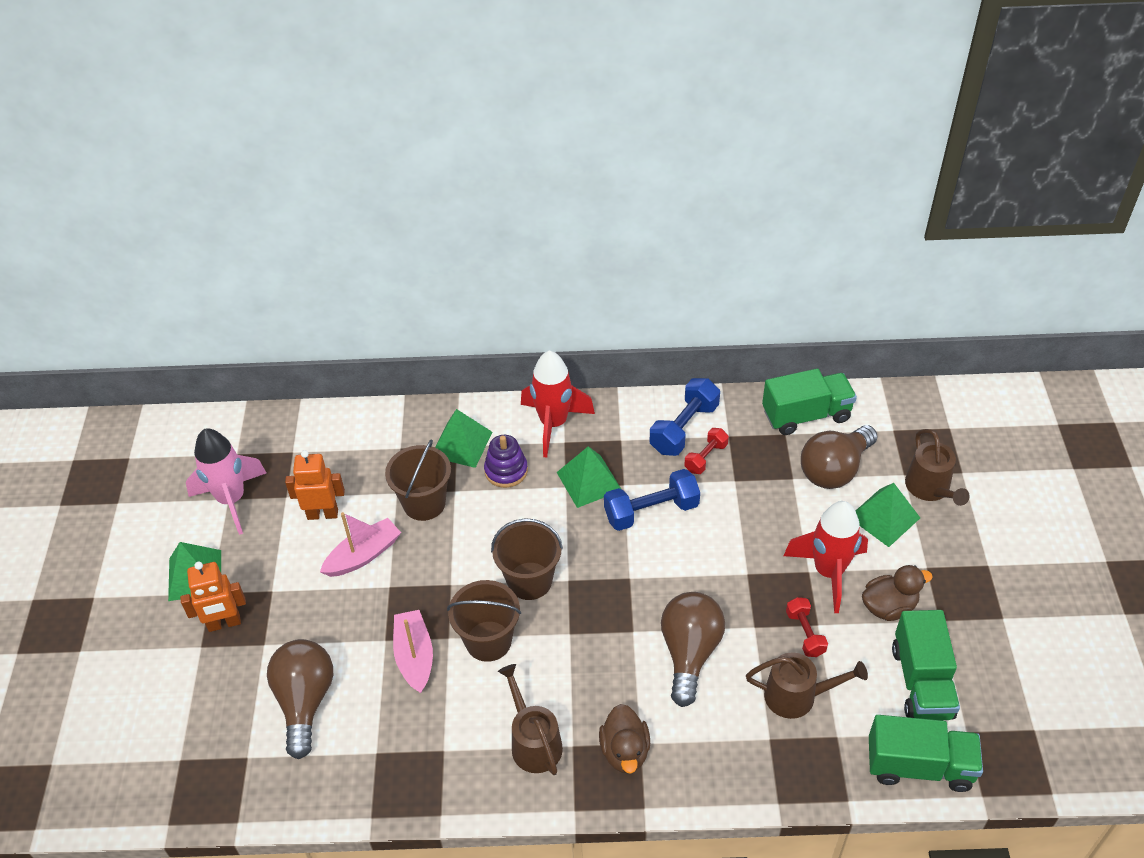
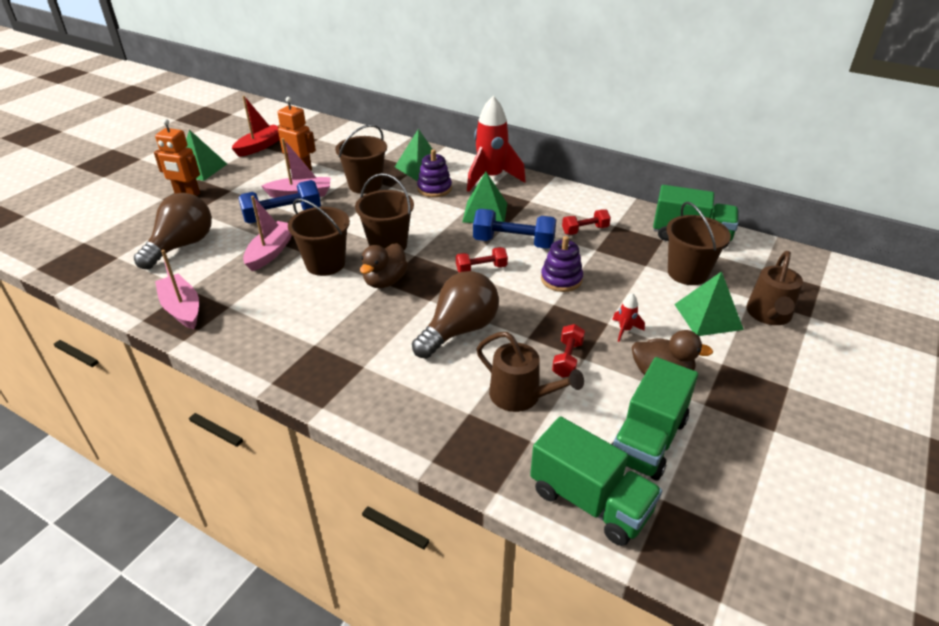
camera: 30 degrees right, 10 degrees down
pink rocket [186,429,266,535] -> red boat [232,96,280,157]
brown watering can [498,664,563,775] -> none
brown duck [599,704,650,774] -> brown duck moved to [360,243,408,288]
blue dumbbell [650,378,720,456] -> blue dumbbell moved to [238,180,321,224]
red rocket [784,501,868,613] -> red rocket [612,293,645,342], size x0.41
brown light bulb [801,425,878,489] -> brown bucket [666,202,731,285]
none -> pink boat [155,250,199,329]
none -> red dumbbell [456,247,508,273]
none -> purple stacking toy [541,236,583,292]

